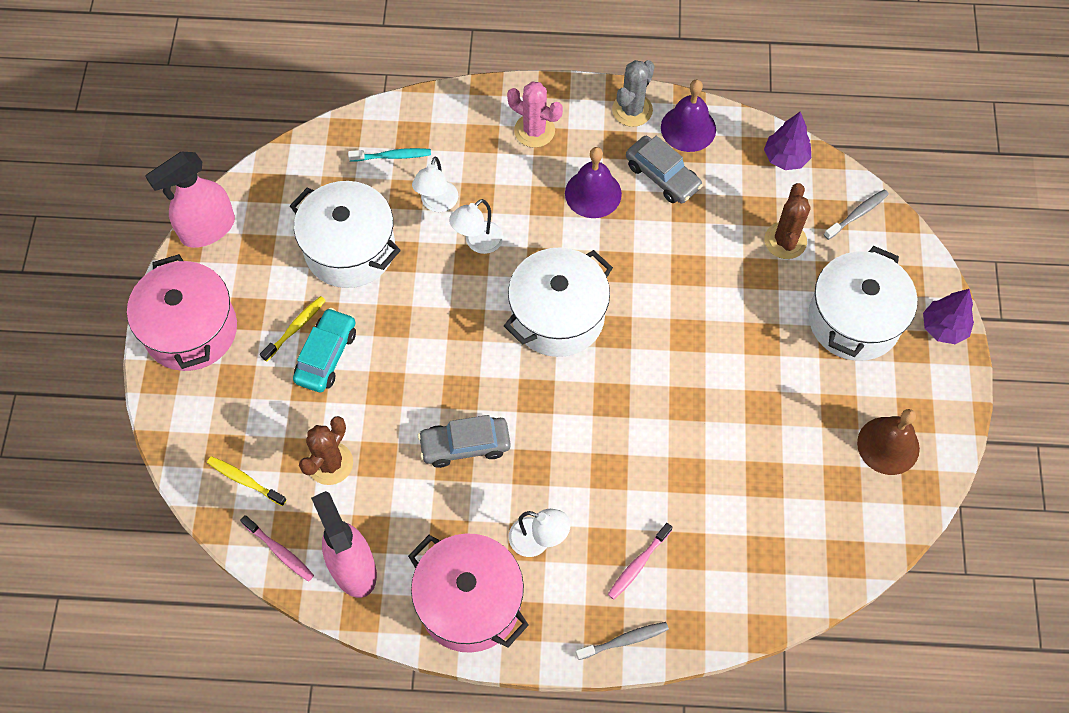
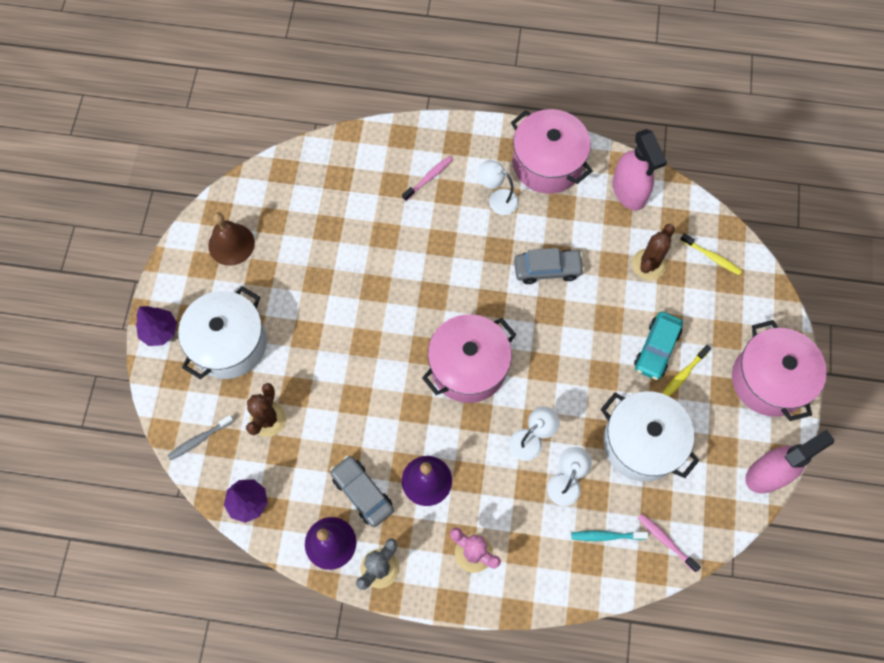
camera: 175 degrees left, 5 degrees up
pink toothbrush [240,515,314,582] -> pink toothbrush moved to [638,514,701,572]
white pot [504,248,613,357] -> pink pot [422,314,516,403]
grey toothbrush [576,622,669,660] -> none

